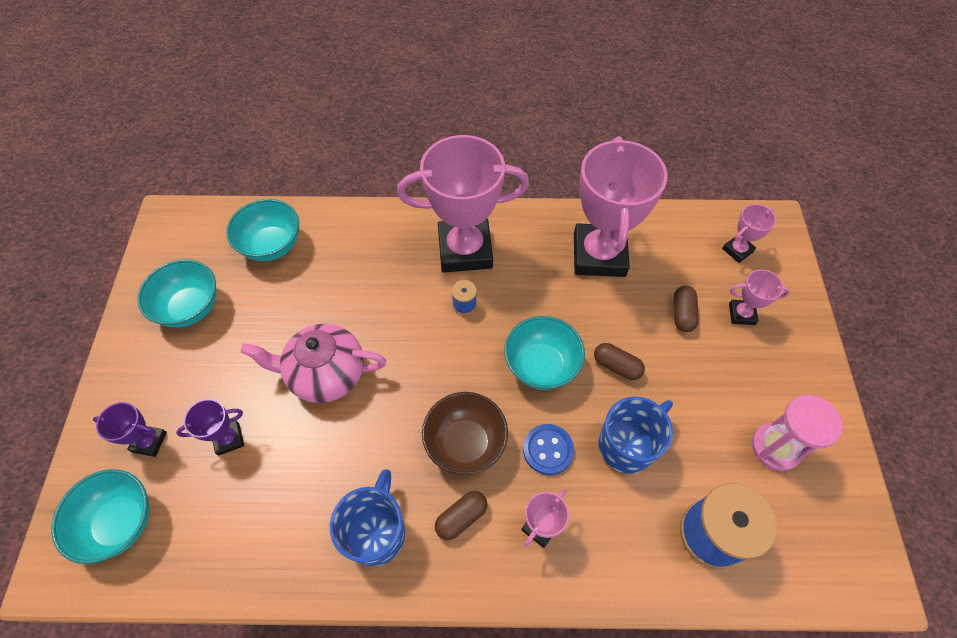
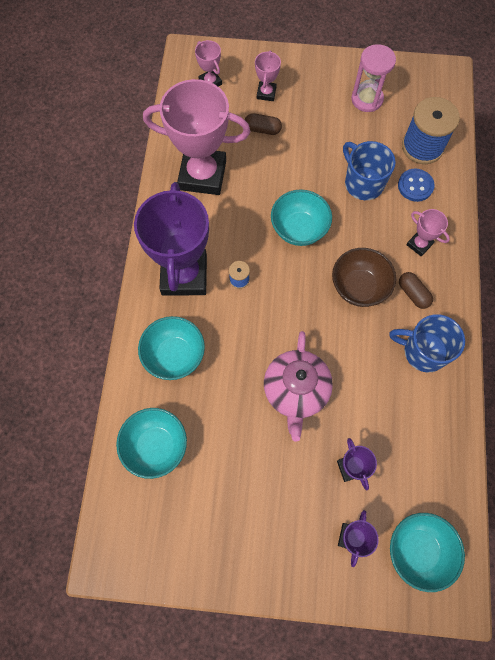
camera: 85 degrees left, 10 degrees up
turquoise bowl [137,259,216,327] -> turquoise bowl moved to [138,316,205,380]
pink trophy [397,135,529,273] -> purple trophy [134,182,209,296]
blue button [523,424,574,475] -> blue button moved to [398,169,434,202]
brown capsule [594,343,645,380] -> none

